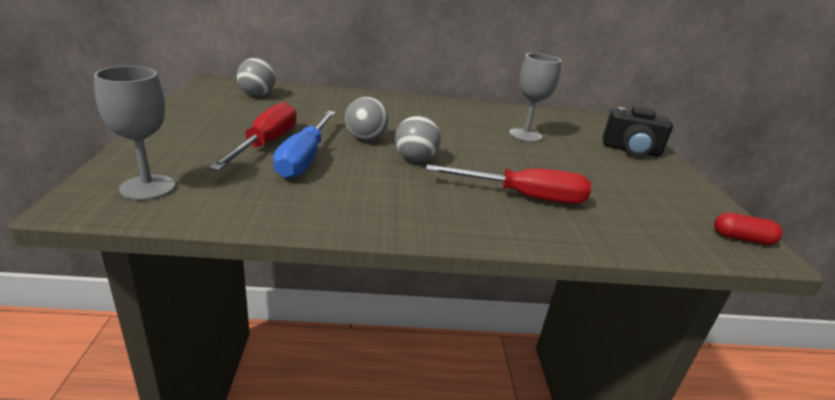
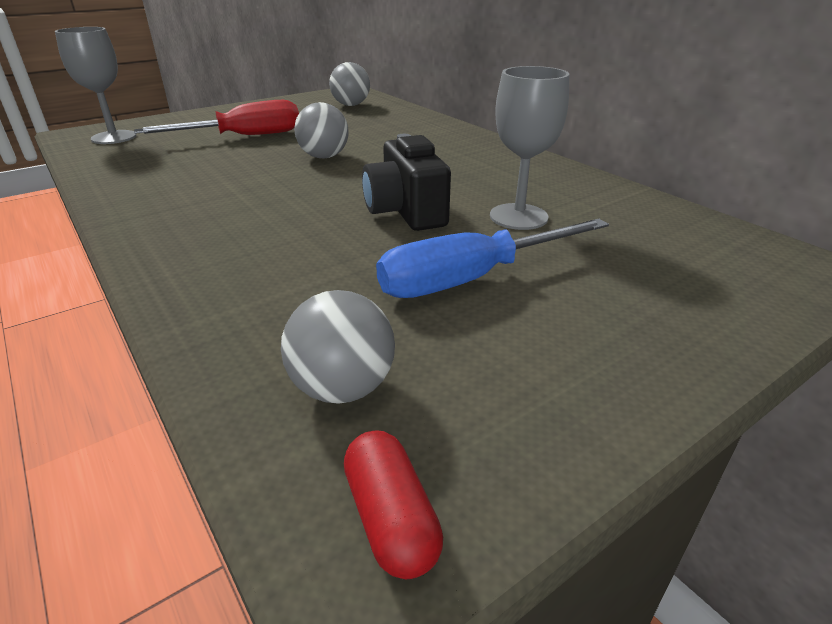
camera: 60 degrees right, 5 degrees up
blue screwdriver [273,111,336,179] -> blue screwdriver moved to [376,218,609,298]
grey ball [395,115,441,162] -> grey ball moved to [281,290,395,404]
red screwdriver [426,165,591,204] -> none
black camera [603,106,673,156] -> black camera moved to [362,134,451,231]

